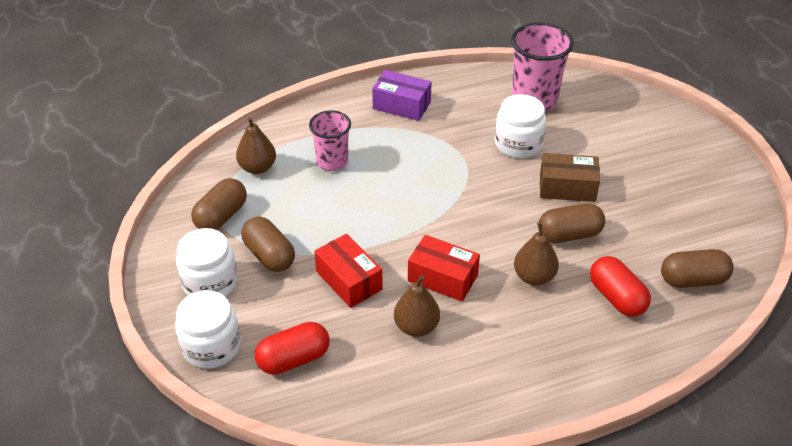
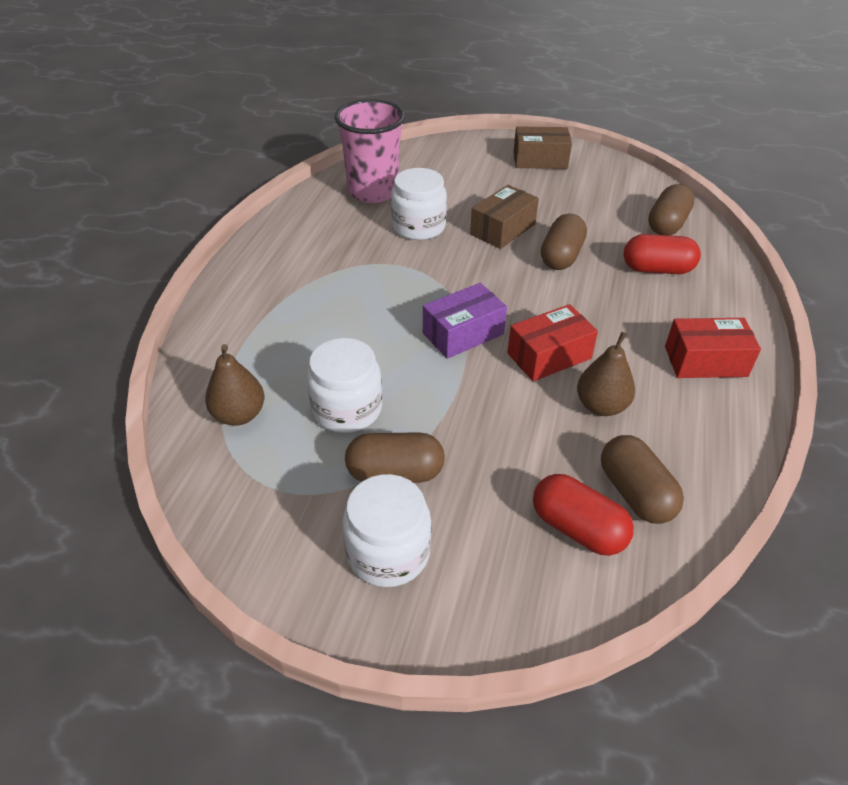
camera: 55 degrees left, 0 degrees up
white jar [175,290,241,369] -> white jar moved to [307,338,382,433]
brown capsule [191,178,247,230] -> brown capsule moved to [601,435,684,524]
red capsule [255,322,330,375] -> red capsule turned 60 degrees counterclockwise [533,474,634,556]
pink cup [309,110,351,171] -> none
red box [314,234,383,308] -> red box moved to [665,318,761,378]
purple box [372,70,432,121] -> purple box moved to [423,283,507,359]
brown pear [514,222,559,286] -> none
none -> brown box [513,126,572,169]

